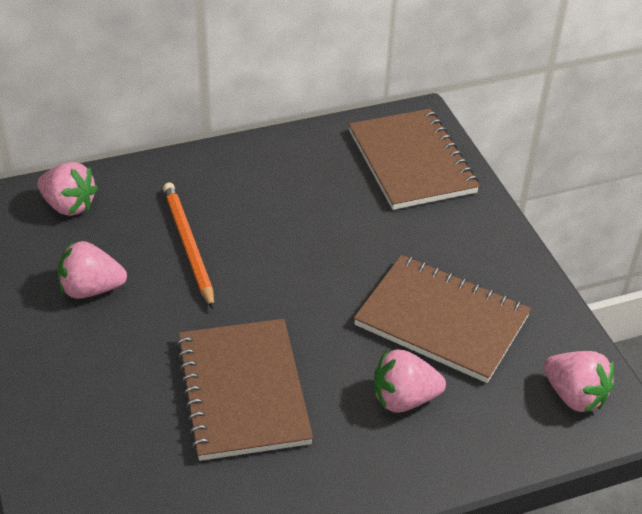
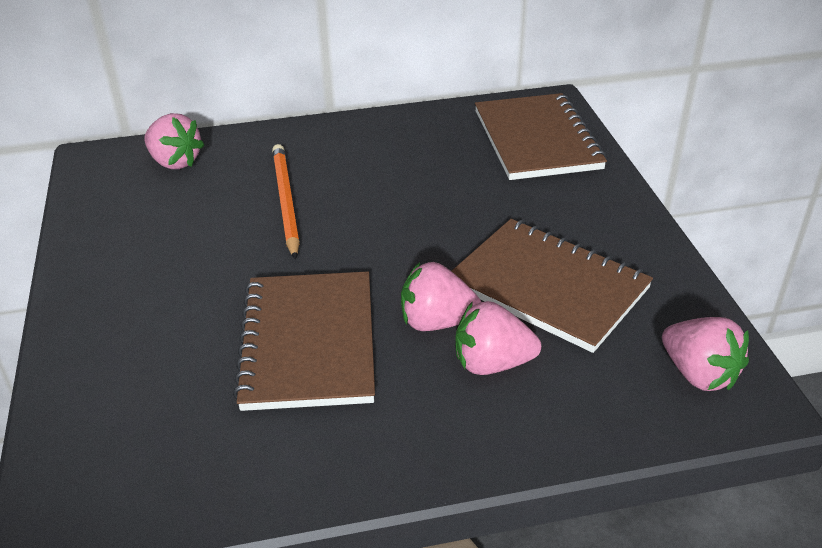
camera: 10 degrees right, 5 degrees down
pink strawberry [58,241,127,299] -> pink strawberry moved to [401,262,481,331]

